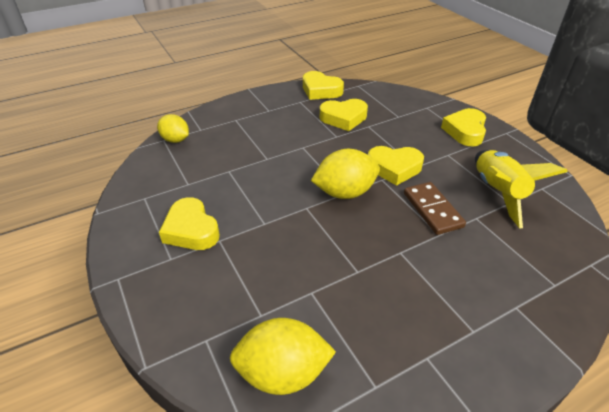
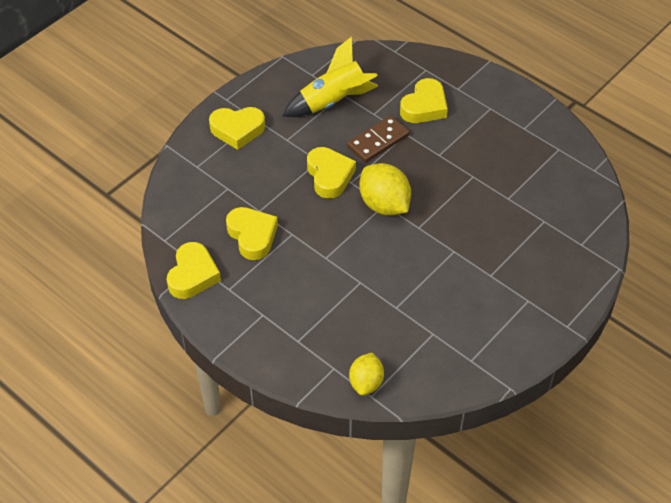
camera: 110 degrees left, 10 degrees up
yellow heart [159,197,220,250] -> yellow heart moved to [400,78,448,123]
yellow lemon [230,318,336,395] -> none

